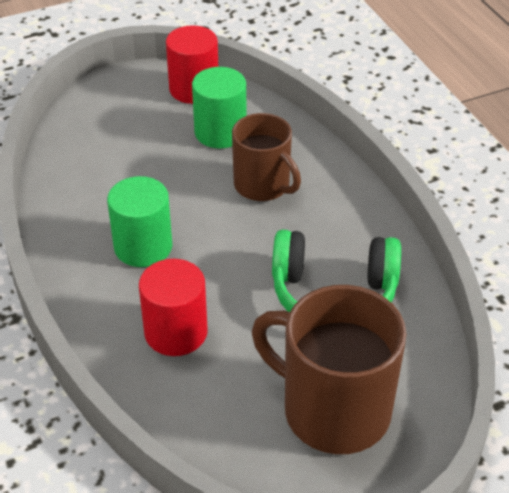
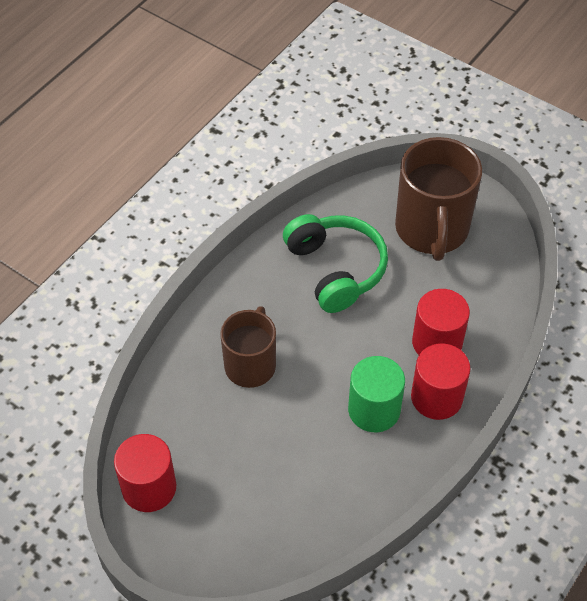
camera: 120 degrees left, 10 degrees up
green cylinder [192,67,246,148] -> none
none -> red cylinder [411,343,471,420]

